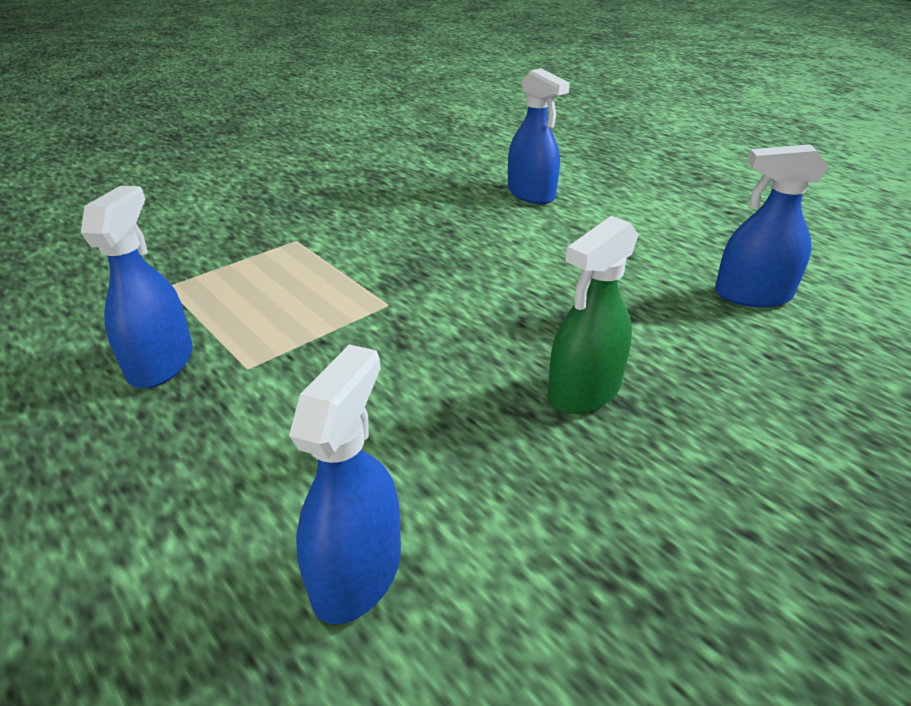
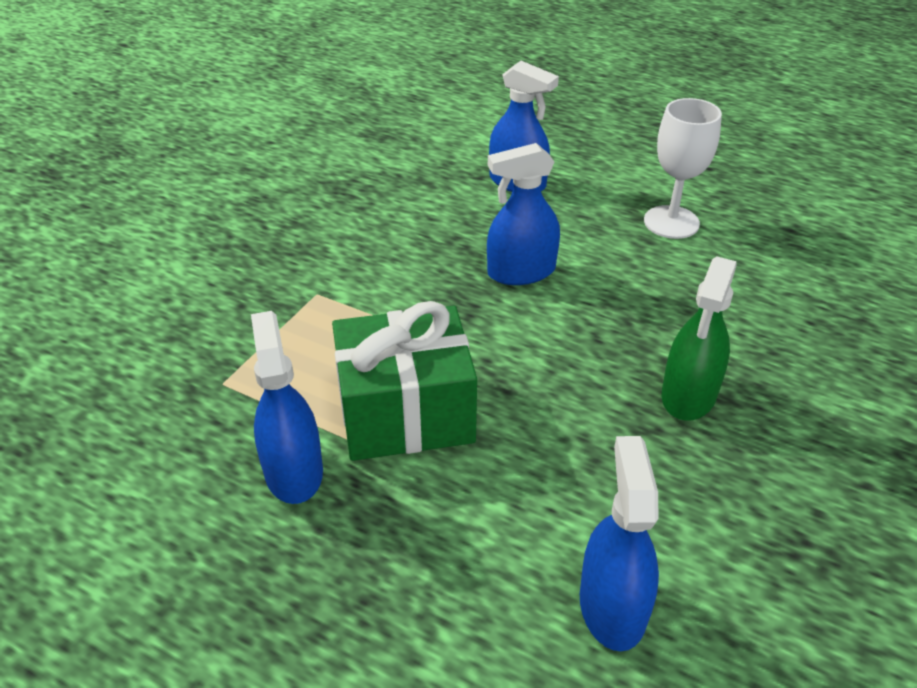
camera: 20 degrees left, 5 degrees up
blue spray bottle [715,144,829,308] -> blue spray bottle moved to [487,143,560,285]
none -> green gift [332,301,477,461]
none -> white goblet [644,98,722,239]

